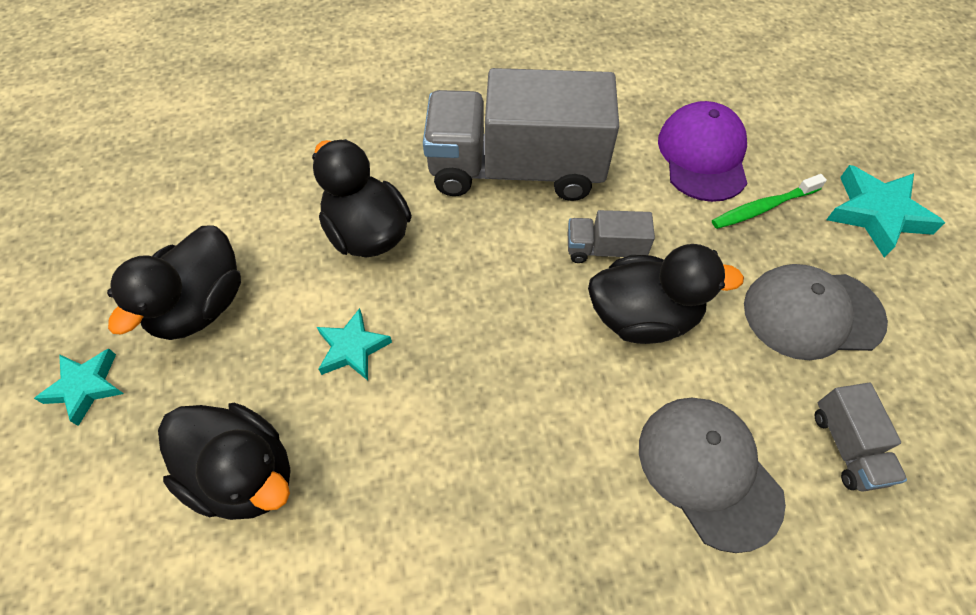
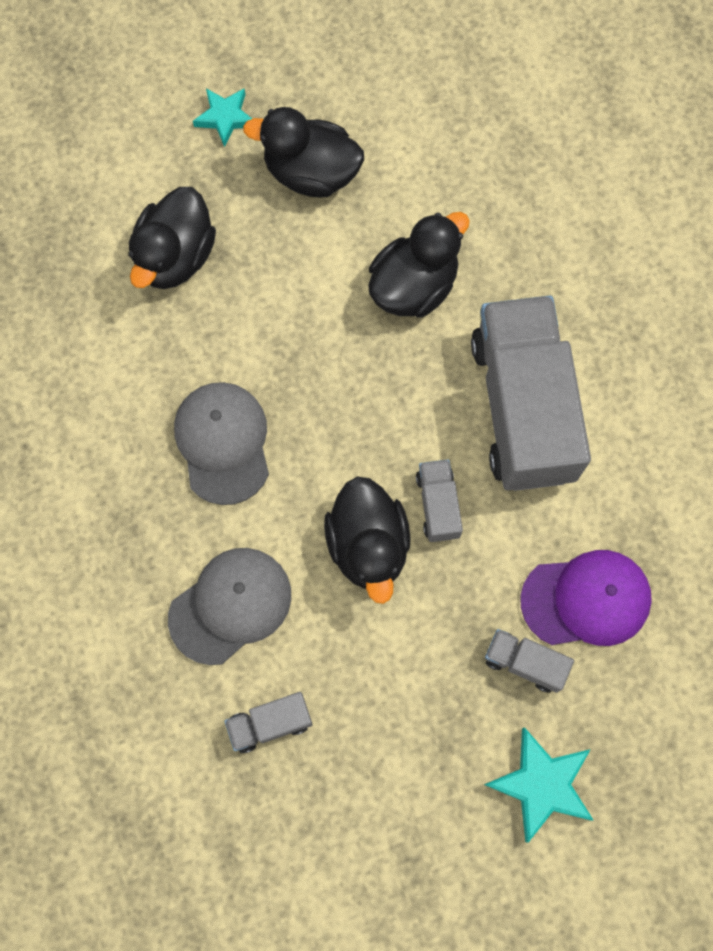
camera: 80 degrees right, 15 degrees up
turquoise star [317,308,392,380] -> none
green toothbrush [712,174,827,229] -> grey truck [485,629,574,693]
grey cap [744,264,888,360] -> grey cap moved to [174,382,269,505]

